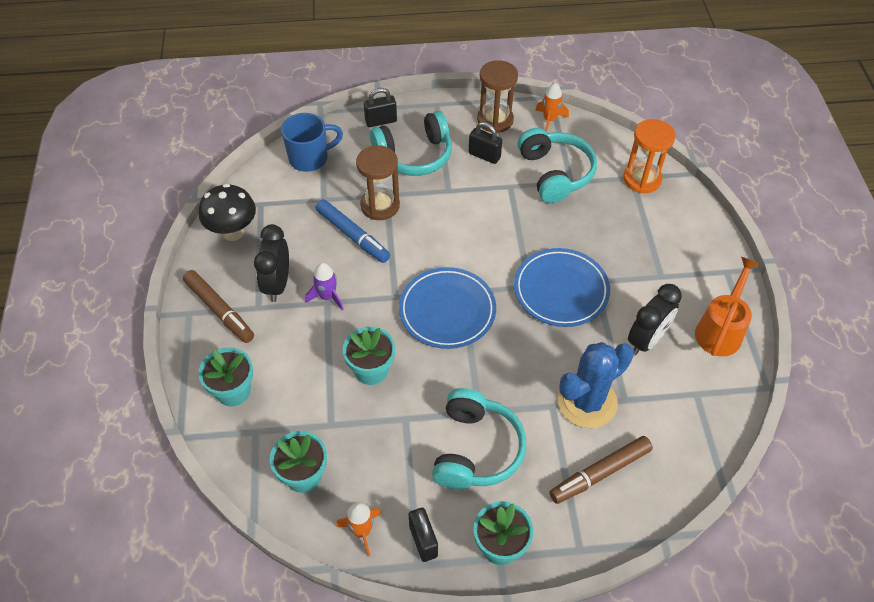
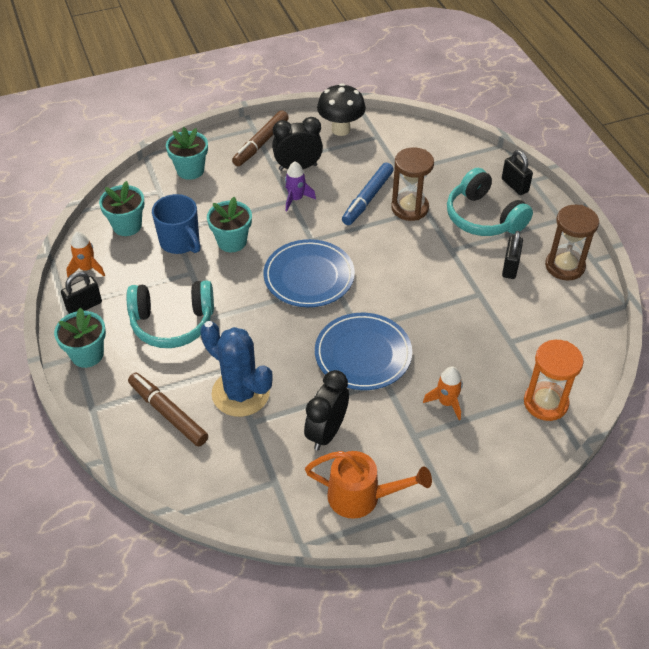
camera: 75 degrees right, 5 degrees down
blue mug [281,113,343,172] -> blue mug moved to [152,194,201,254]
turquoise headphones [518,128,597,203] -> none
orange rocket [535,83,569,132] -> orange rocket moved to [423,366,463,420]
black clock [628,284,682,355] -> black clock turned 90 degrees clockwise [304,370,349,450]

